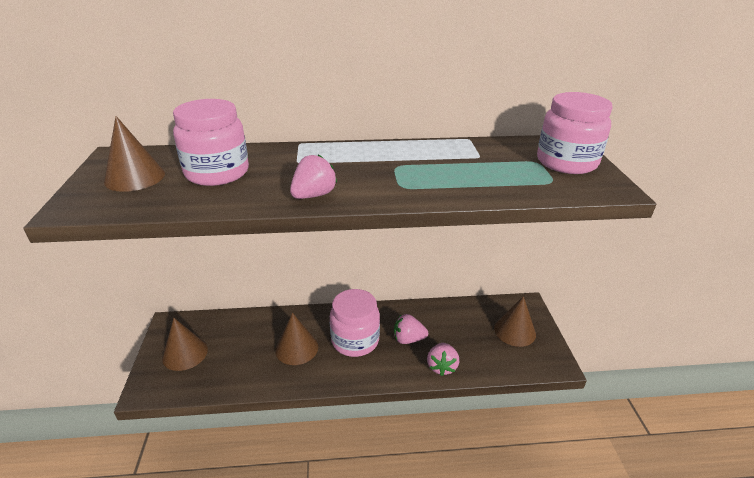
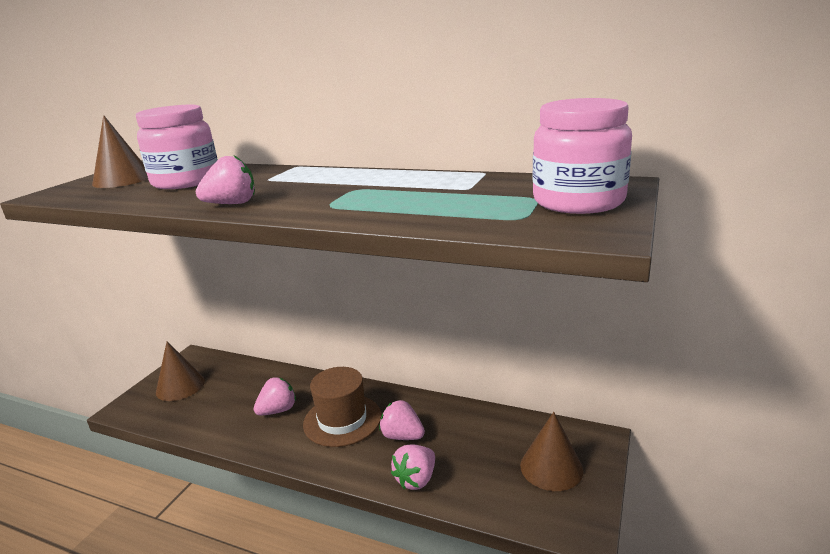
camera: 30 degrees right, 10 degrees down
brown cone [275,313,318,365] -> pink strawberry [254,377,296,416]
pink jar [330,289,380,357] -> brown hat [303,367,381,447]

